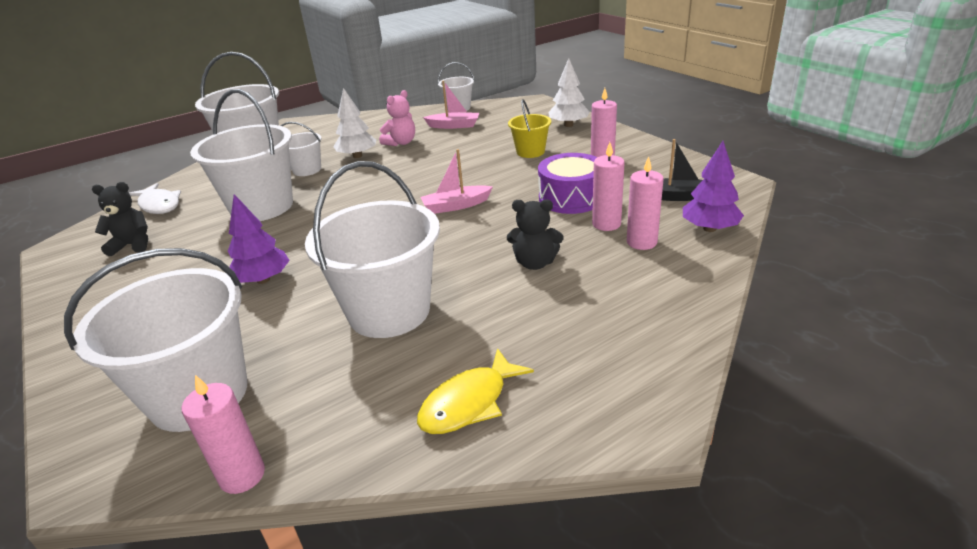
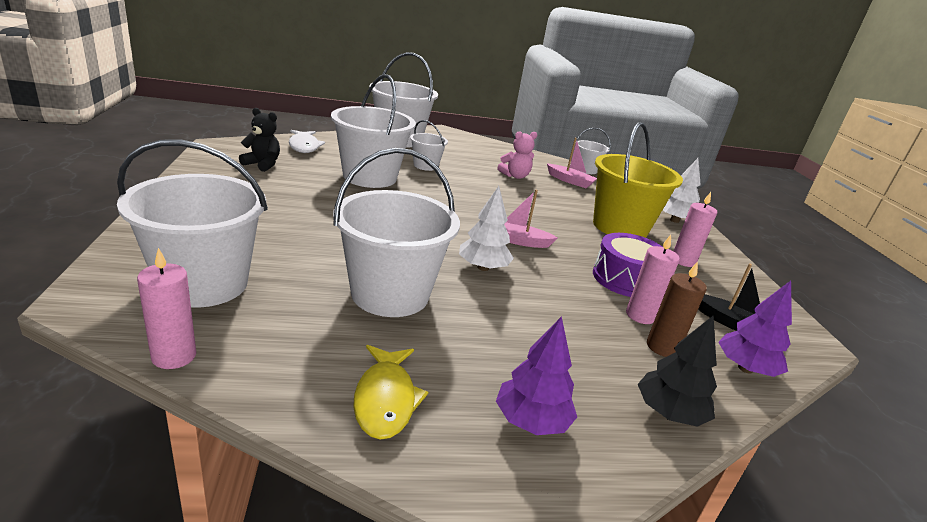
camera: 20 degrees right, 5 degrees down
purple tree [228,194,290,284] -> purple tree moved to [496,316,577,435]
white tree [333,88,376,158] -> white tree moved to [459,186,514,271]
yellow fish [417,348,534,434] -> yellow fish turned 75 degrees counterclockwise [353,345,428,440]
black teddy bear [507,199,563,270] -> none
yellow bucket [508,99,551,158] -> yellow bucket [593,122,683,238], size x1.97
pink candle [627,156,664,250] -> brown candle [647,262,707,357]
none -> black tree [638,315,717,427]

